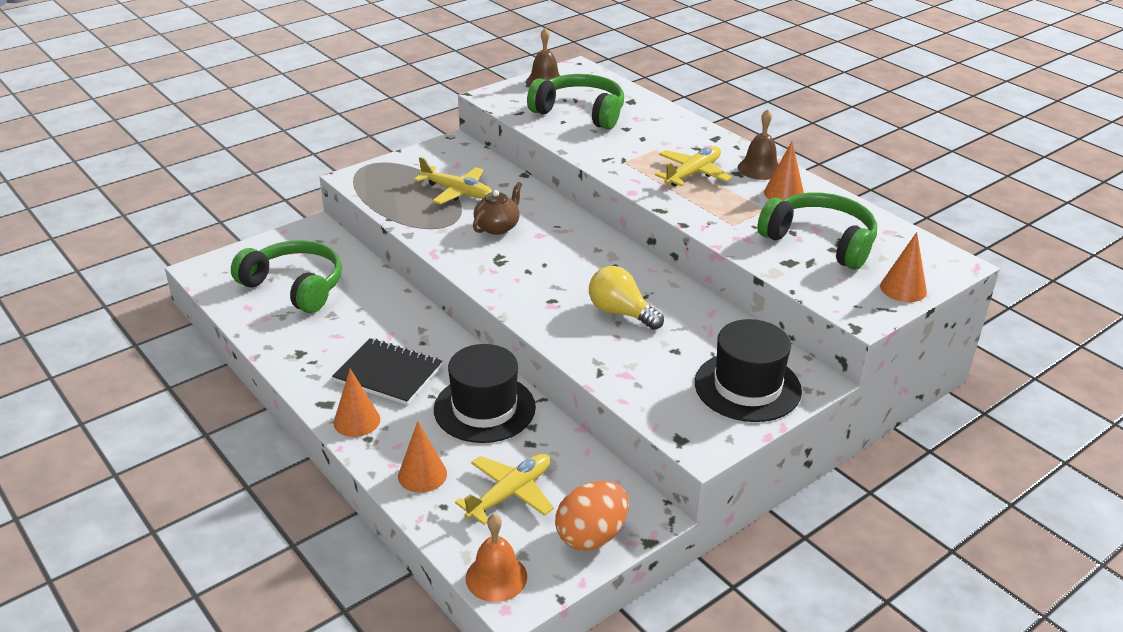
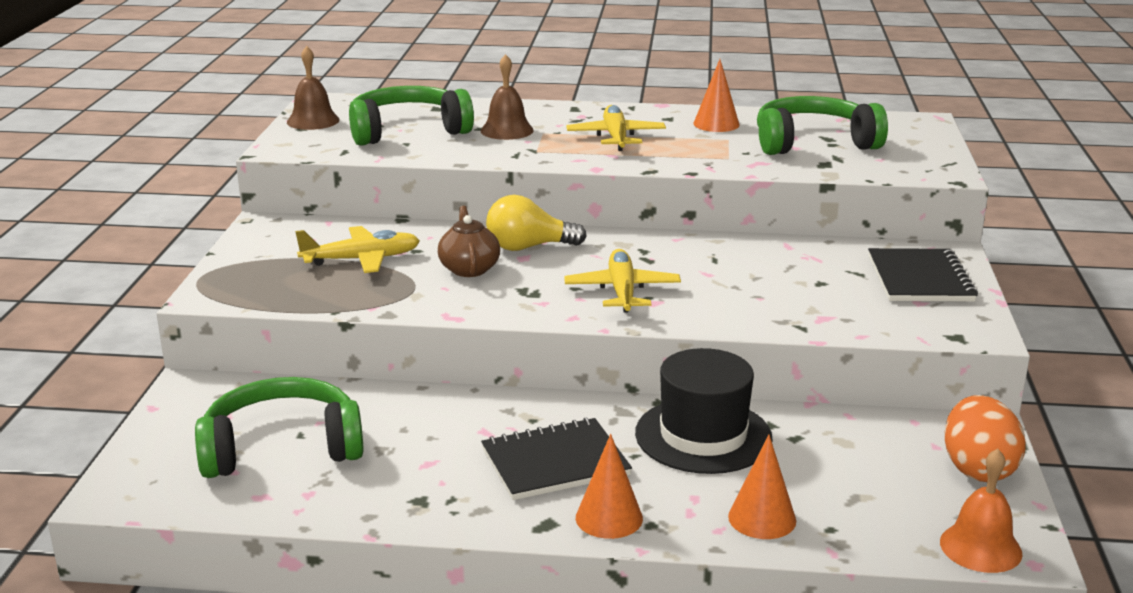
camera: 45 degrees left, 10 degrees down
yellow plane [455,454,554,525] -> yellow plane moved to [564,249,681,313]
yellow light bulb [589,266,664,330] -> yellow light bulb moved to [486,195,587,251]
black hat [695,319,802,422] -> black notebook [868,248,978,302]
brown bell [738,109,779,180] -> brown bell moved to [481,54,534,140]
orange cone [880,232,927,302] -> none

